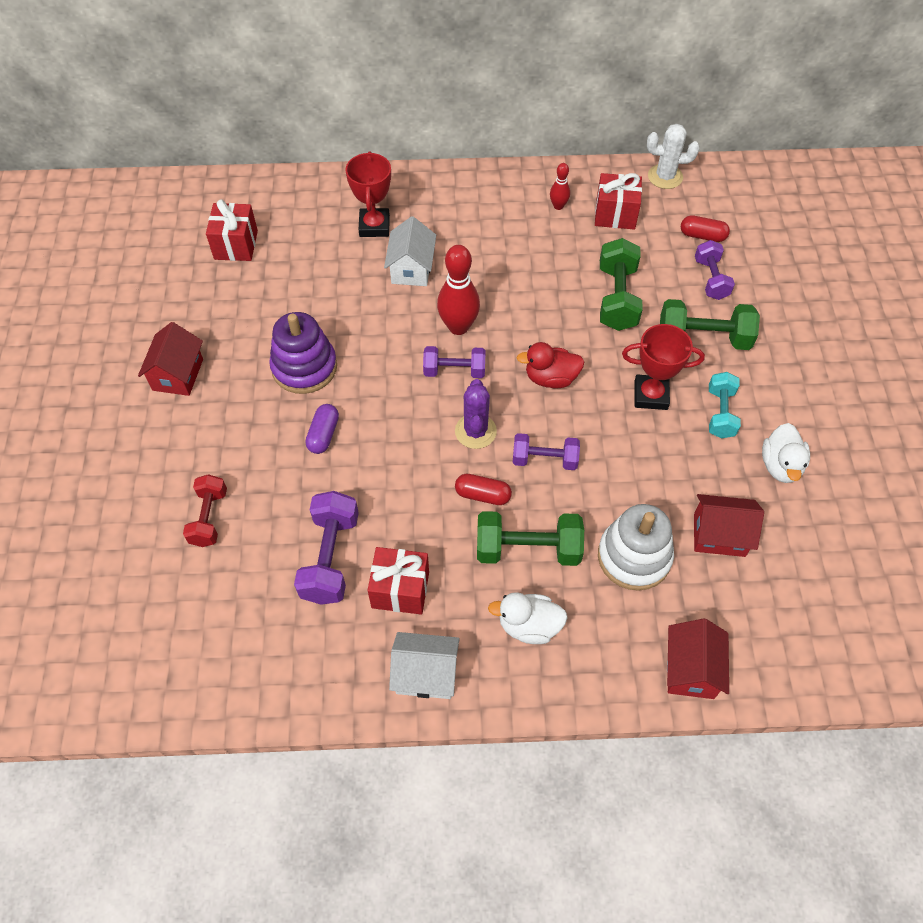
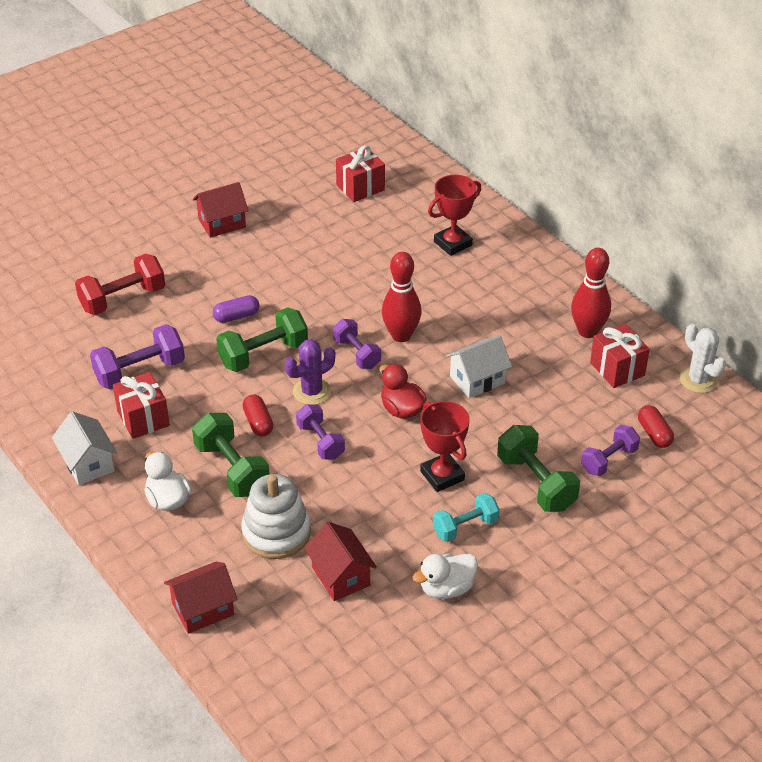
camera: 55 degrees right, 15 degrees down
red dumbbell [183,474,227,547] -> red dumbbell [75,254,165,315], size x1.51
purple stacking toy [269,312,337,394] -> none
white house [384,216,436,286] -> white house moved to [446,335,512,398]
red bowling pin [550,163,570,210] -> red bowling pin [571,248,611,338], size x1.90
green dumbbell [600,238,643,331] -> green dumbbell moved to [216,307,308,372]

